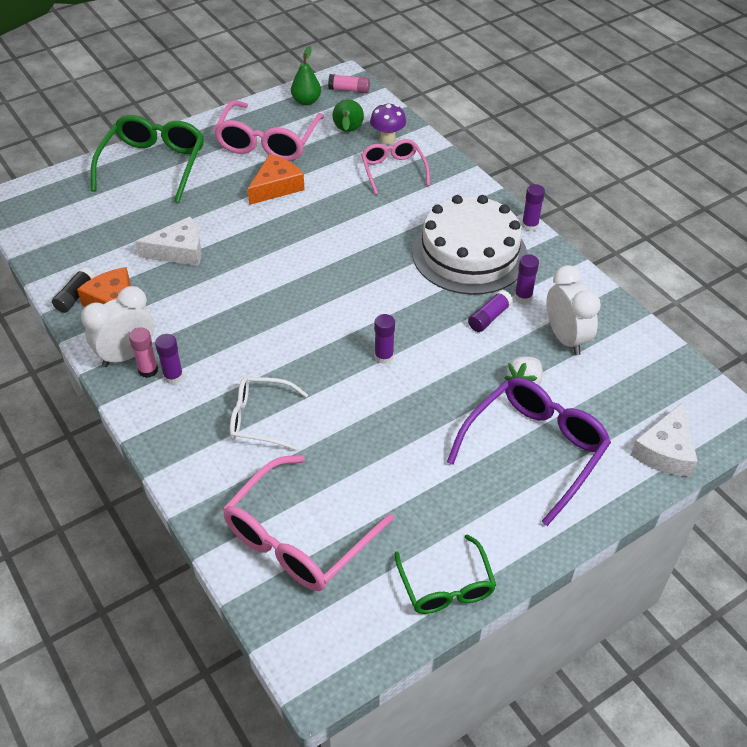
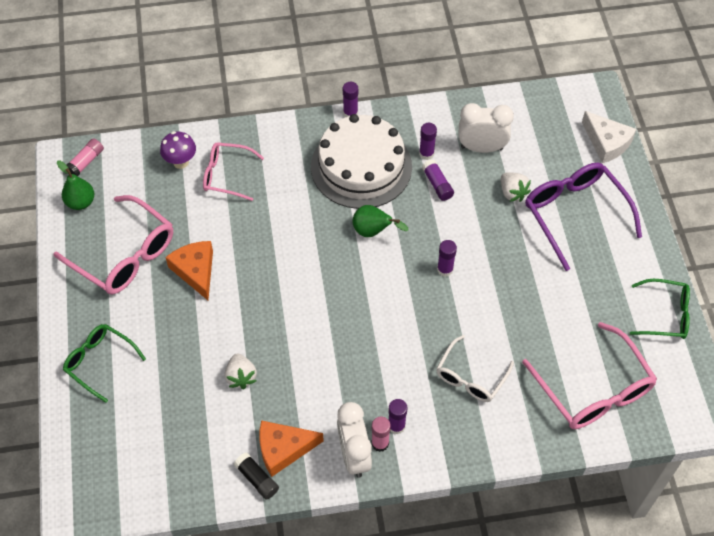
camera: 65 degrees left, 10 degrees up
green glasses [91,115,204,203] -> green glasses [63,324,146,403], size x0.62
white cheese [135,217,202,266] -> white strawberry [225,353,257,389]
green pear [332,99,364,132] -> green pear moved to [352,205,408,237]

